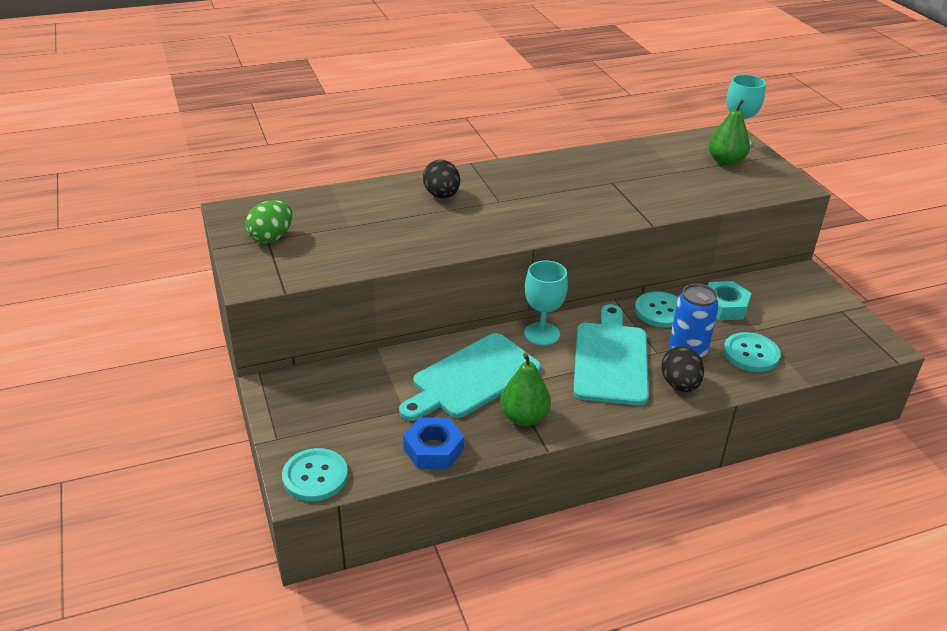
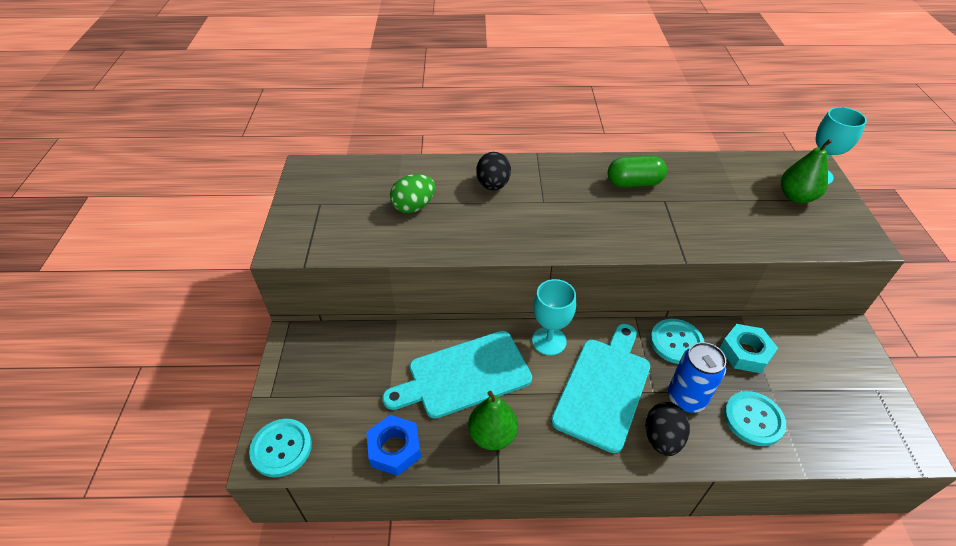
camera: 20 degrees right, 10 degrees up
green egg [245,200,292,243] -> green egg moved to [390,174,435,213]
none -> green capsule [608,155,667,187]

